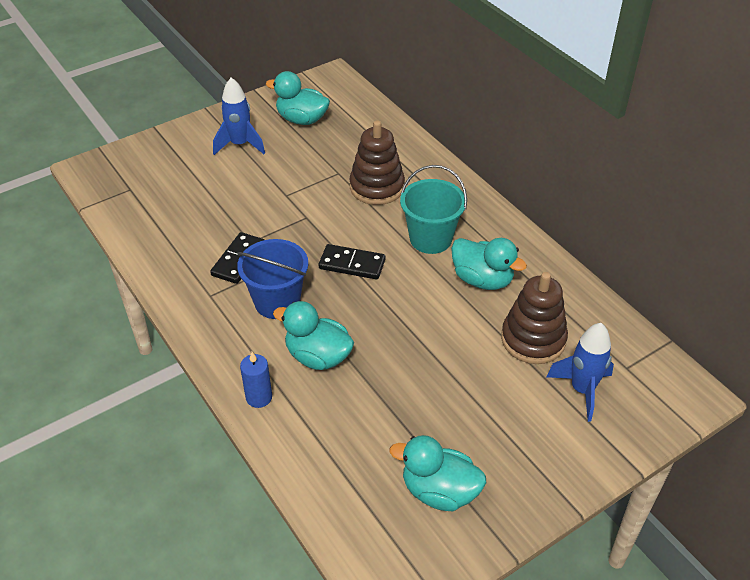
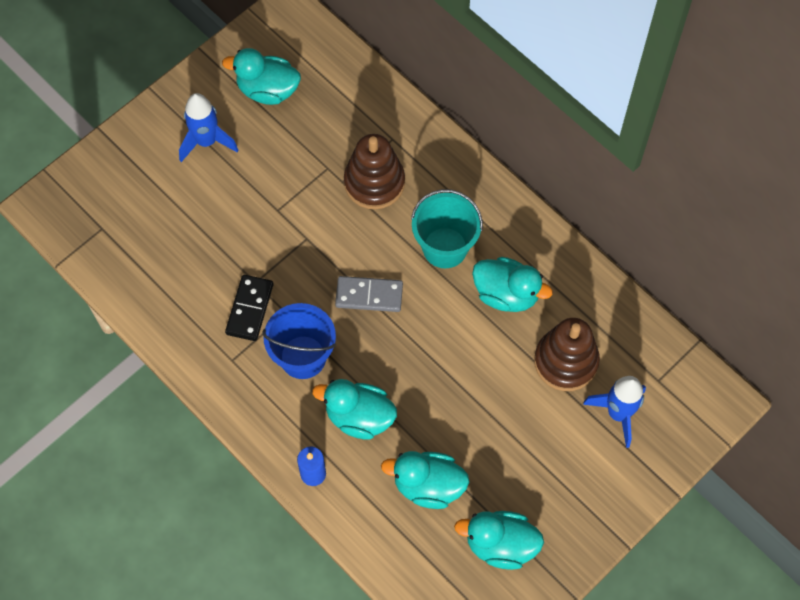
camera: 10 degrees left, 20 degrees up
black domino [319,244,386,280] -> grey domino [335,276,403,312]
none -> turquoise duck [381,451,469,509]

